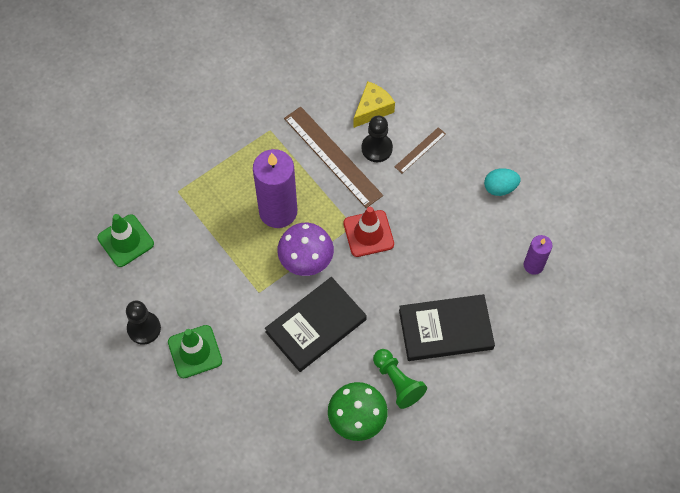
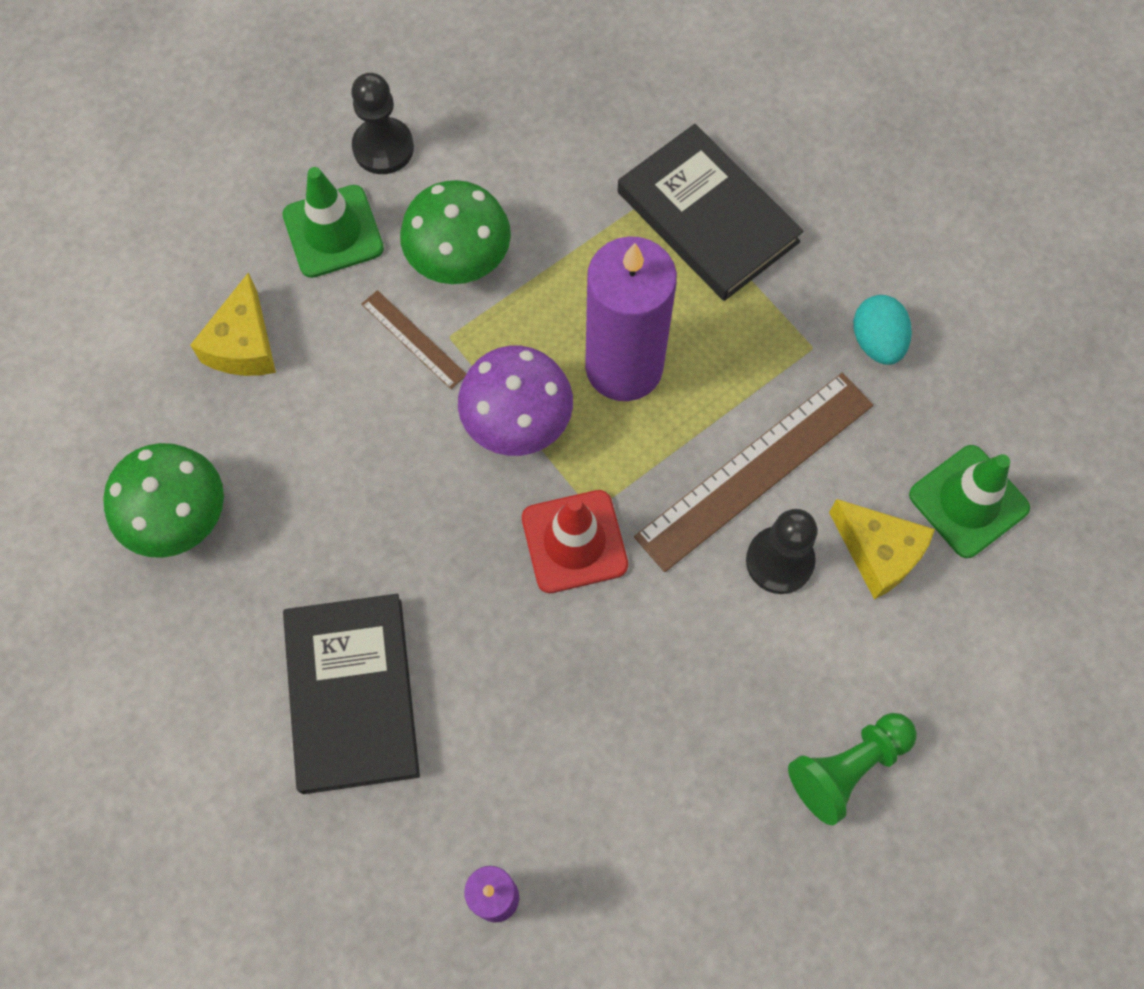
camera: 90 degrees right, 5 degrees up
green traffic cone [97,214,154,267] -> green traffic cone moved to [909,445,1030,558]
black book [265,277,367,372] -> black book moved to [618,124,804,301]
green pawn [373,349,427,409] -> green pawn moved to [788,713,917,825]
brown ruler [395,127,446,173] -> brown ruler moved to [362,290,466,389]
turquoise egg [484,168,521,196] -> turquoise egg moved to [853,295,912,365]
none -> yellow cheese [190,272,276,376]
none -> green mushroom [400,180,511,284]

